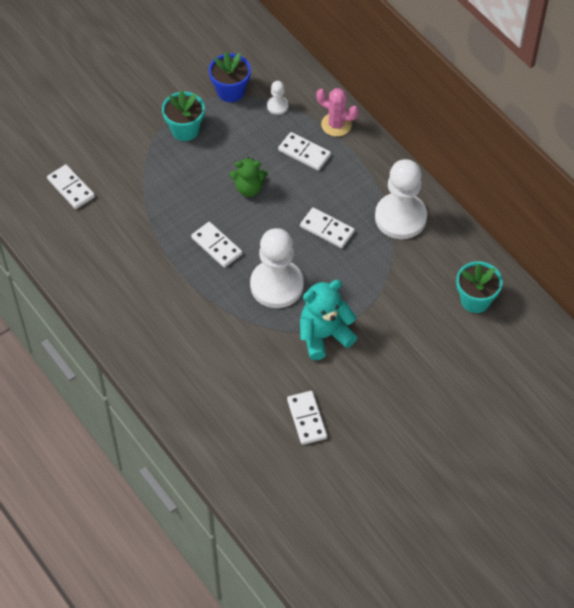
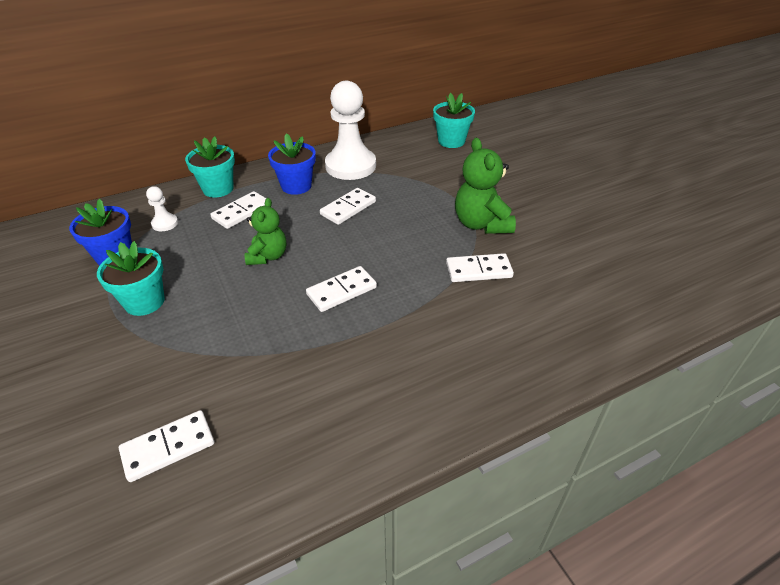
camera: 80 degrees left, 15 degrees down
white pawn [250,228,304,308] -> none
white domino [287,391,327,445] -> white domino moved to [446,253,514,282]
turquoise teddy bear [300,280,357,360] -> green teddy bear [455,138,516,234]
pink cactus [316,88,359,137] -> turquoise flower pot [185,136,235,197]
none -> blue flower pot [268,133,316,195]

